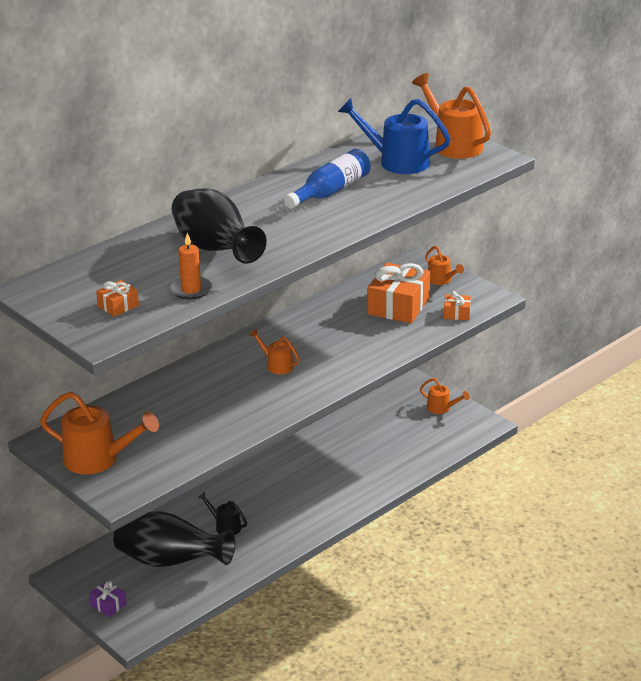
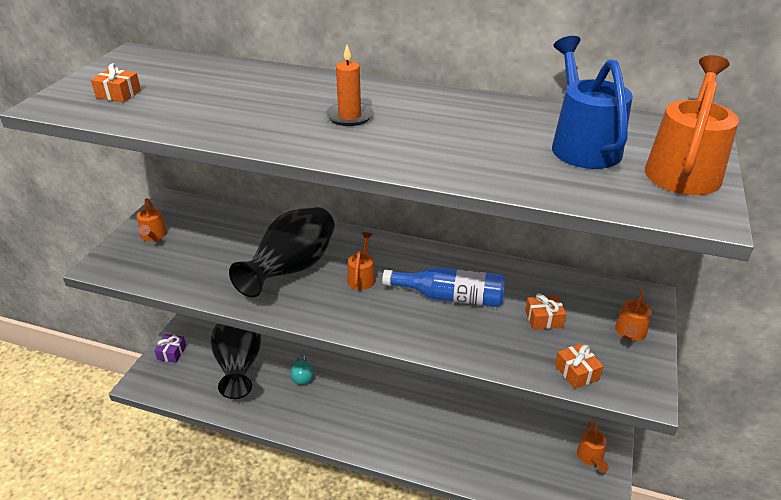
camera: 60 degrees right, 5 degrees up
orange watering can [40,392,159,474] -> orange watering can [137,198,167,241], size x0.53
orange candle [170,233,212,300] -> orange candle moved to [326,44,373,126]
black vase [171,188,267,264] -> black vase moved to [229,207,335,298]
black watering can [197,492,247,535] -> turquoise light bulb [290,355,313,385]
blue bottle [284,149,371,209] -> blue bottle moved to [382,267,505,307]
orange gift [367,263,430,323] -> orange gift [525,293,566,330], size x0.48

